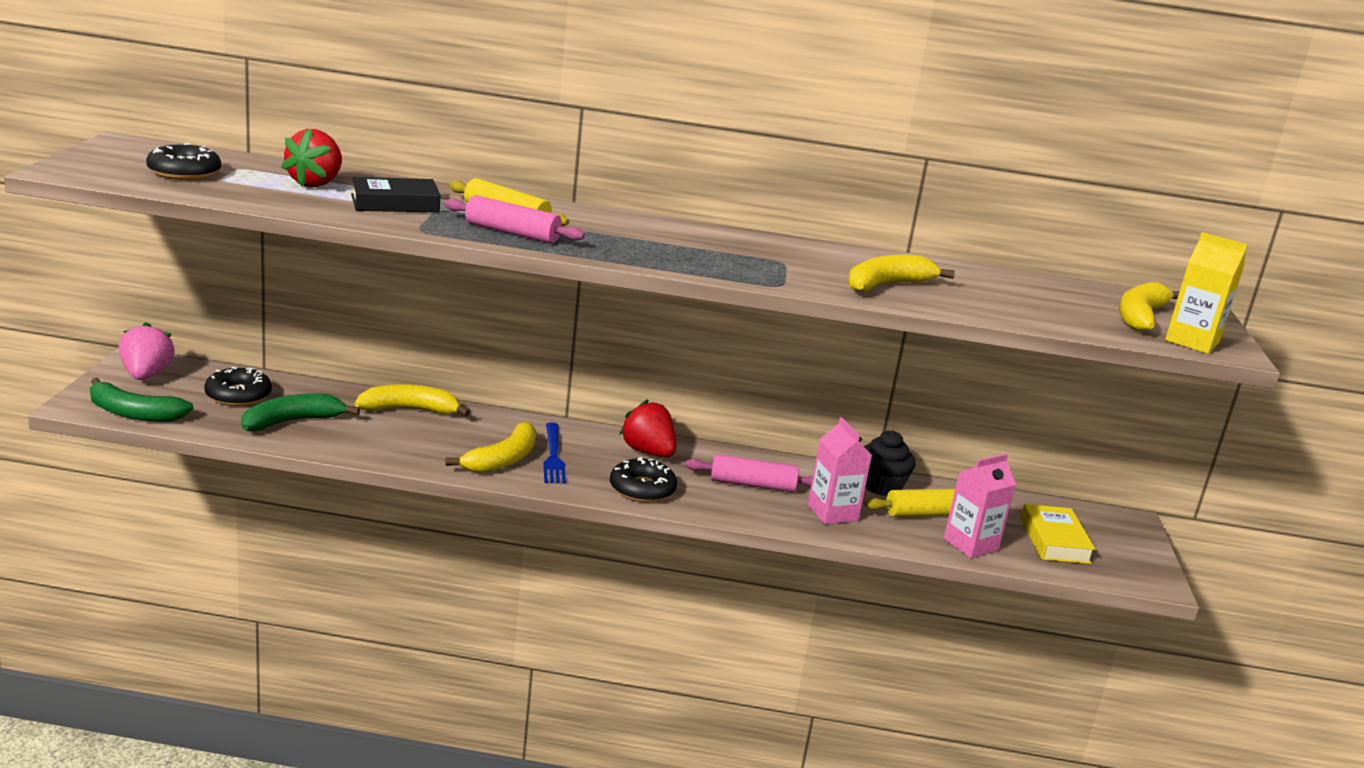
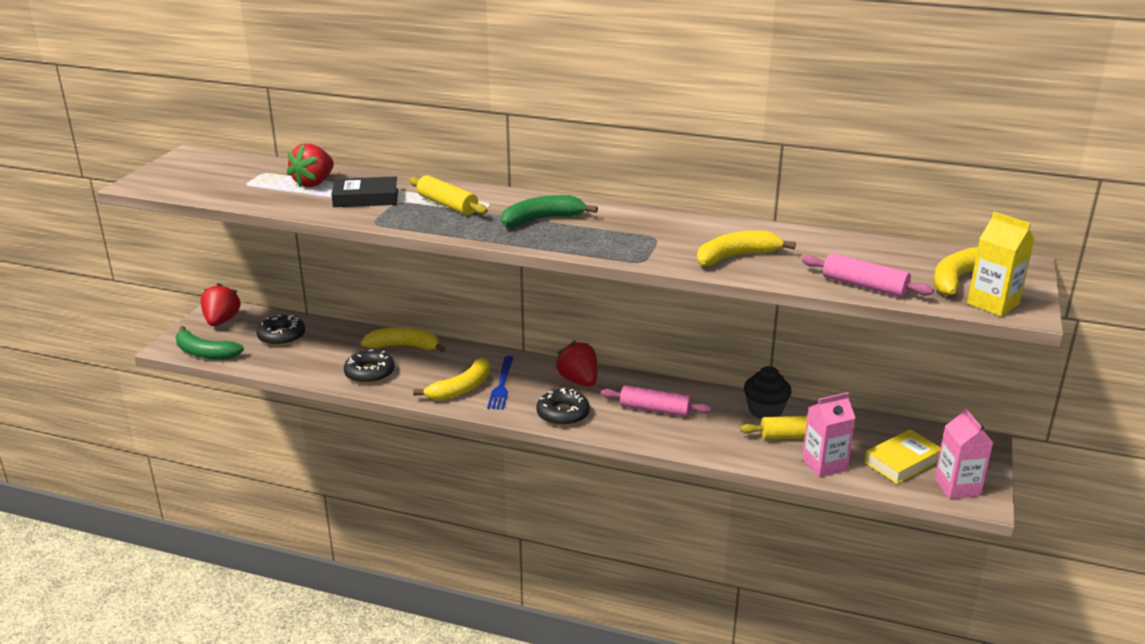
camera: 15 degrees right, 5 degrees up
pink strawberry [119,322,175,380] -> red strawberry [201,283,241,326]
black donut [146,143,221,180] -> black donut moved to [344,349,394,384]
green banana [241,394,360,431] -> green banana moved to [501,195,598,227]
pink rolling pin [444,195,585,244] -> pink rolling pin moved to [802,253,934,297]
pink carton [808,417,872,524] -> pink carton moved to [935,407,993,499]
yellow book [1020,504,1095,564] -> yellow book turned 45 degrees clockwise [864,429,941,484]

